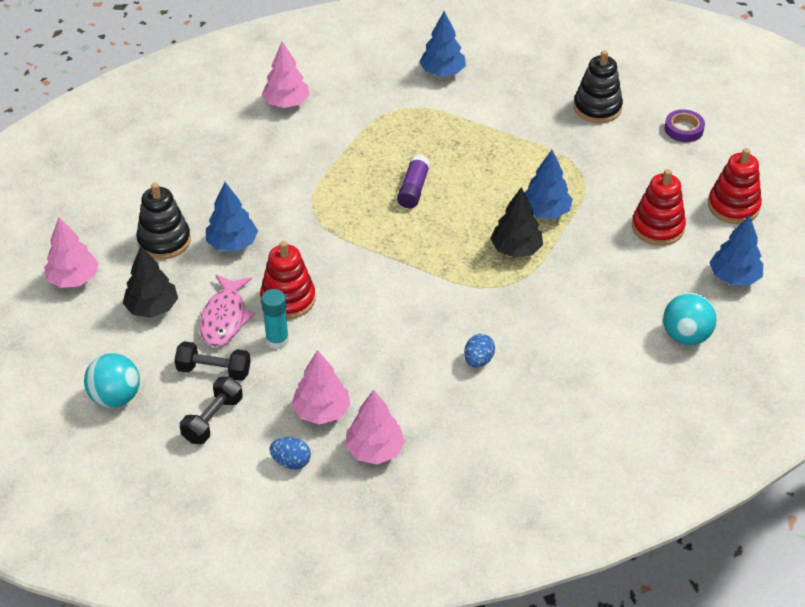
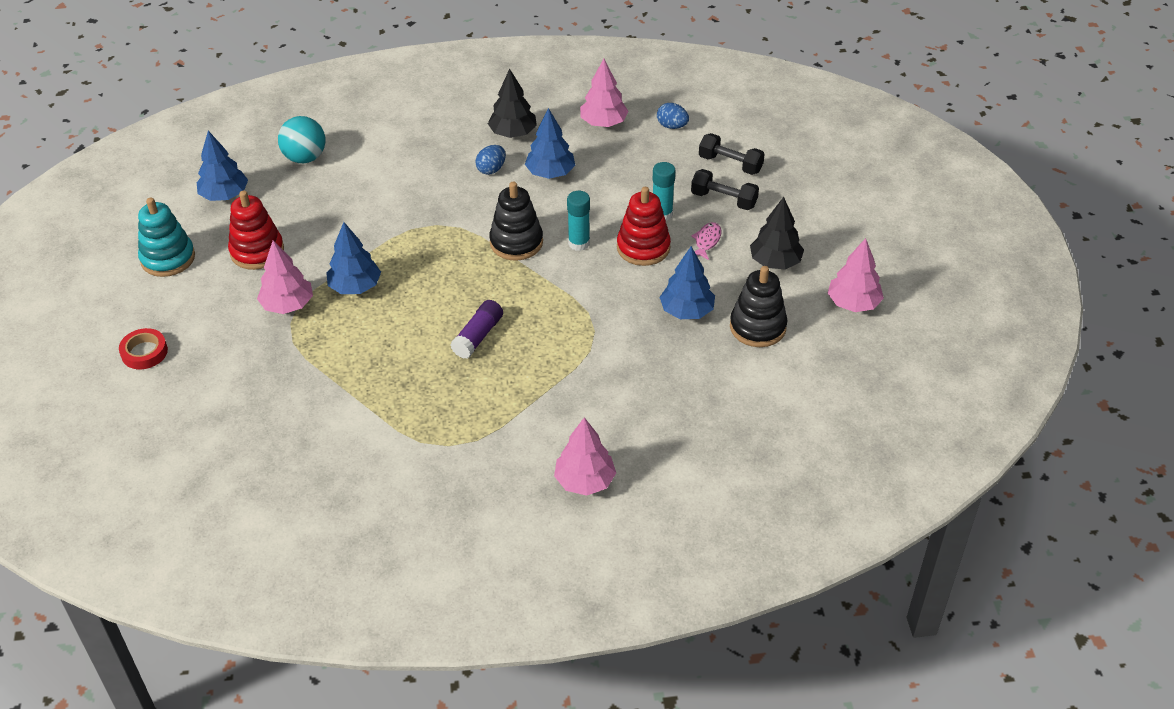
camera: 165 degrees left, 0 degrees up
turquoise ball [84,353,140,408] -> none
black dumbbell [180,377,243,444] -> black dumbbell turned 75 degrees clockwise [699,133,765,175]
pink fish [200,275,255,347] -> pink fish [691,222,721,260], size x0.57
pink tree [291,350,350,425] -> pink tree moved to [257,240,313,314]
blue tree [419,11,466,77] -> blue tree moved to [525,108,575,179]
black tree [490,187,543,258] -> black tree moved to [488,68,537,138]
black stacking toy [574,50,623,123] -> black stacking toy moved to [489,182,543,261]
purple tape [665,109,705,142] -> red tape [119,328,168,369]
red stacking toy [708,148,762,224] -> turquoise stacking toy [138,198,195,277]
none -> turquoise glue stick [567,191,590,251]

